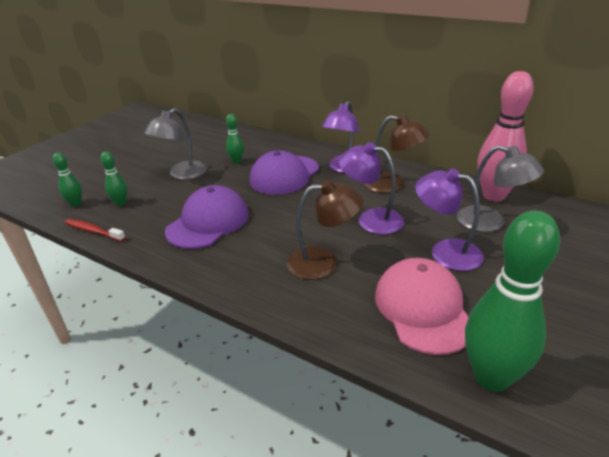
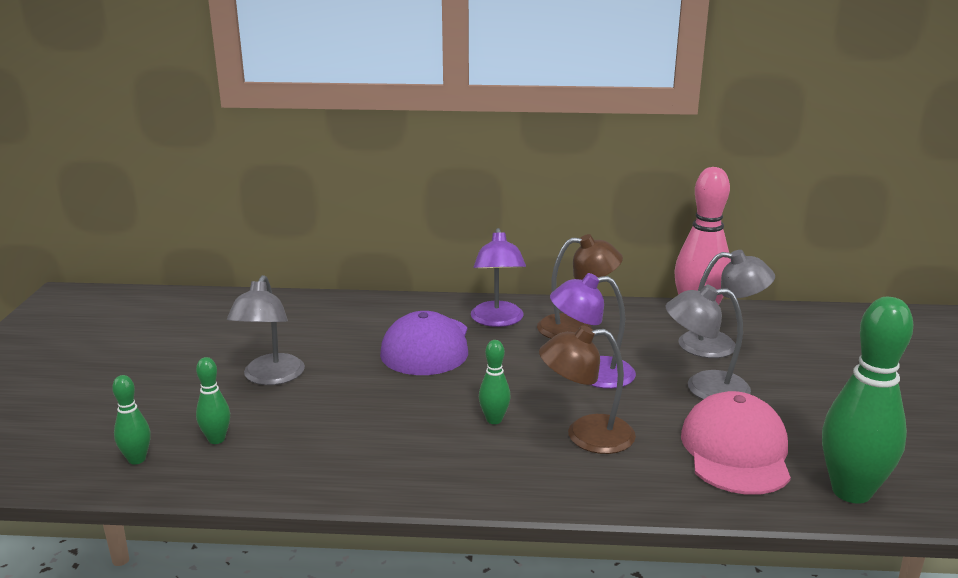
camera: 30 degrees left, 10 degrees down
red toothbrush [65,219,126,242] -> none
purple cap [165,185,249,249] -> none
green bowling pin [226,114,244,164] -> green bowling pin moved to [479,340,511,424]
brown lamp [287,180,363,280] -> brown lamp turned 150 degrees counterclockwise [539,325,636,454]
pink cap [375,258,469,355] -> pink cap turned 45 degrees clockwise [681,391,791,495]
purple lamp [415,168,484,271] -> grey lamp [666,285,751,400]

